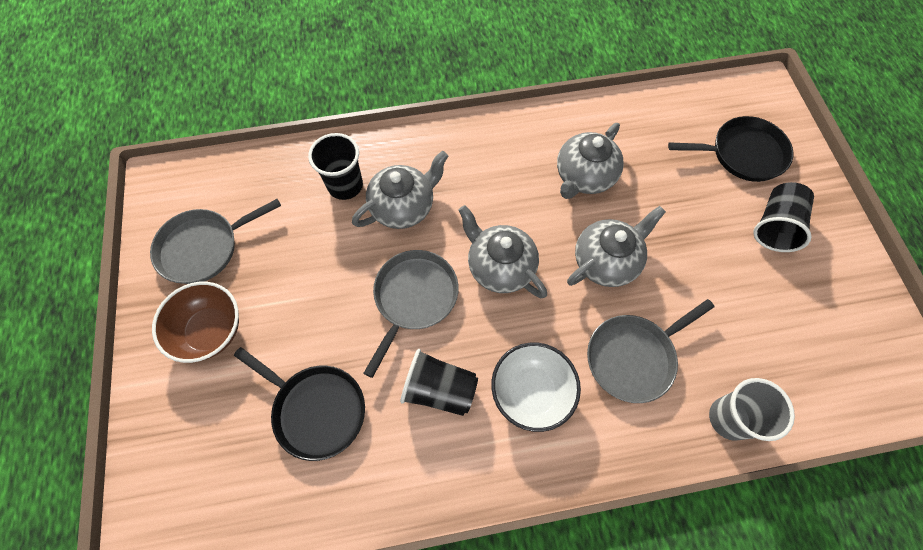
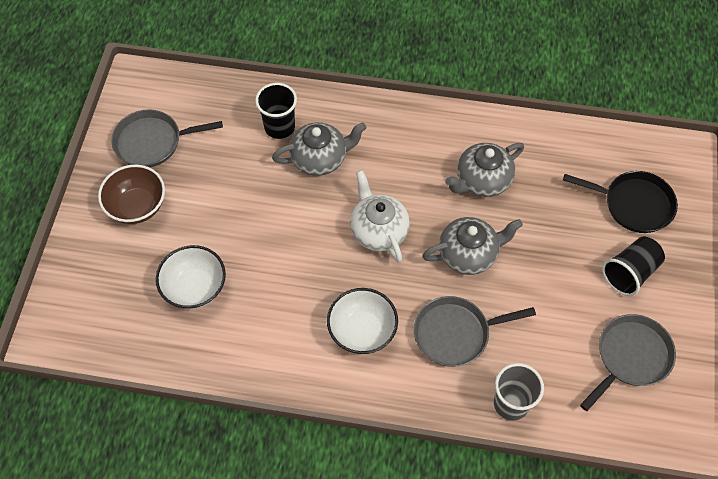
camera: 20 degrees right, 5 degrees down
black pan [234,347,365,461] -> white bowl [156,245,226,309]
grey pan [364,250,459,378] -> grey pan moved to [580,314,676,411]
black cup [400,349,478,416] -> none
grey teapot [458,205,547,298] -> white teapot [350,170,410,263]

